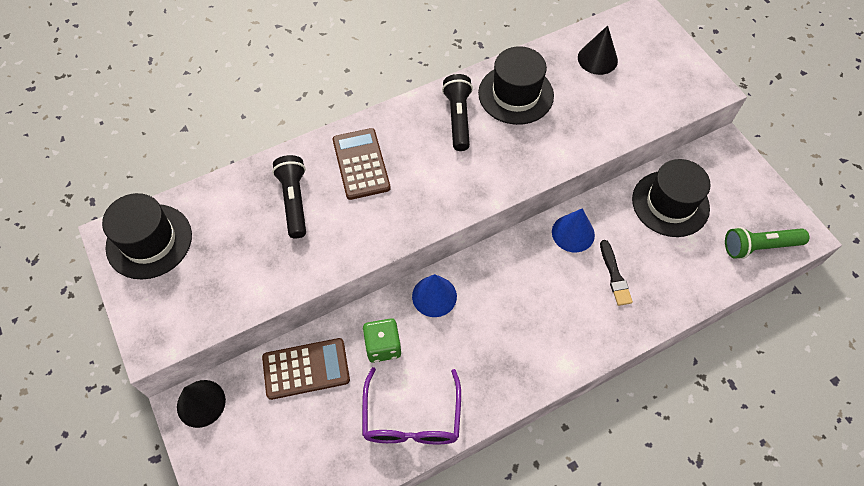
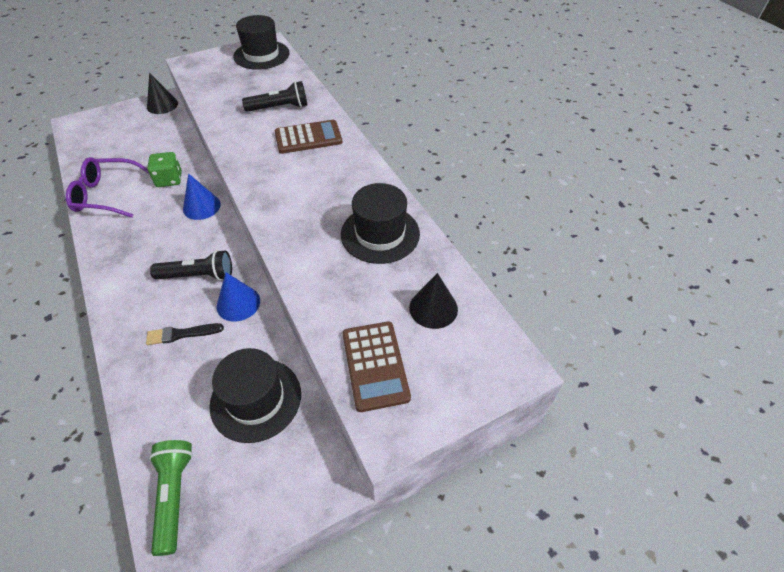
camera: 90 degrees right, 10 degrees down
brown calculator [262,338,350,400] -> brown calculator moved to [343,322,411,412]
black flashlight [442,74,473,151] -> black flashlight moved to [150,250,232,281]

